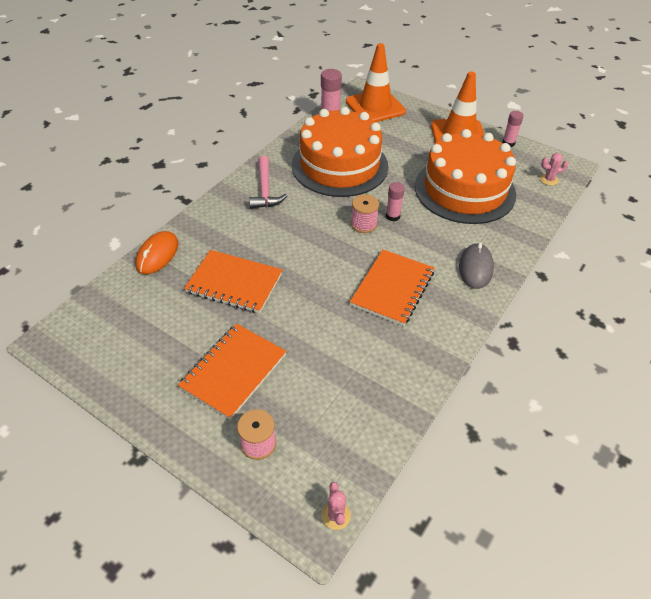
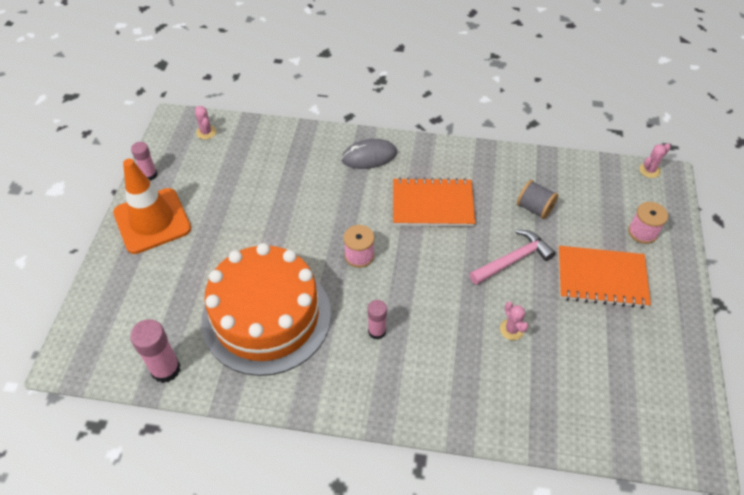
camera: 115 degrees left, 5 degrees up
orange mouse [135,231,178,274] -> none
orange notebook [184,250,283,313] -> pink cactus [500,301,529,340]
pink hammer [249,156,287,209] -> pink hammer moved to [469,230,555,285]
orange traffic cone [346,43,406,122] -> none
pink glue stick [386,182,405,221] -> pink glue stick moved to [368,300,387,340]
orange cake [415,129,516,224] -> none
none -> grey spool [517,180,558,219]

